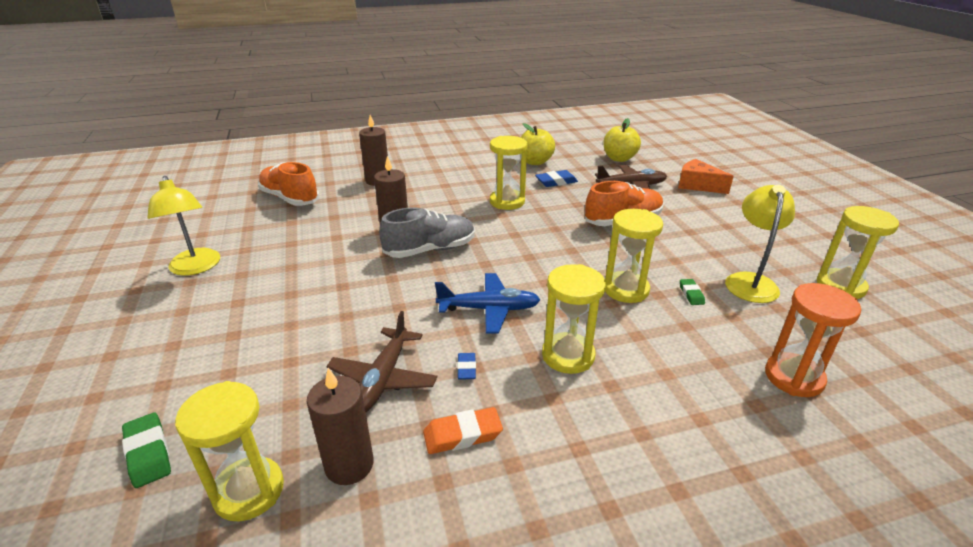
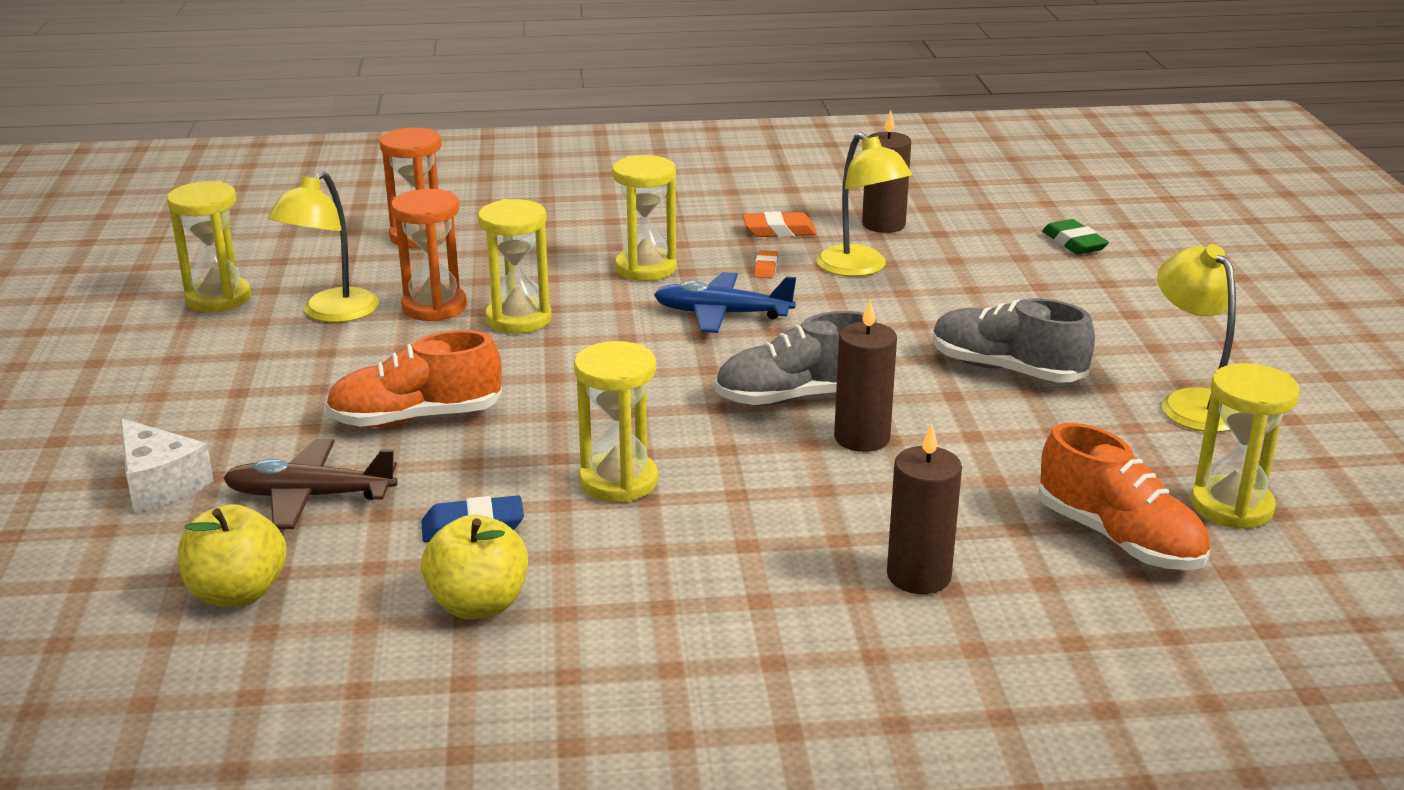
camera: 170 degrees left, 5 degrees down
yellow hourglass [175,381,284,521] -> yellow hourglass moved to [1191,363,1300,530]
brown plane [327,311,437,413] -> yellow lamp [816,132,912,277]
blue eraser [457,353,476,380] -> orange eraser [754,250,778,279]
orange cheese [678,159,734,194] -> white cheese [121,418,214,513]
green eraser [680,279,705,305] -> orange hourglass [391,189,467,321]
none -> grey shoe [933,298,1095,383]

